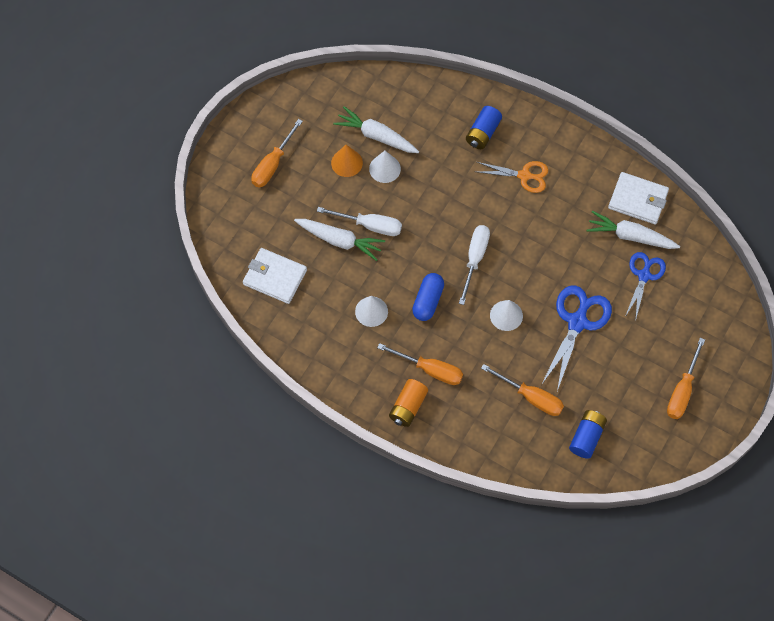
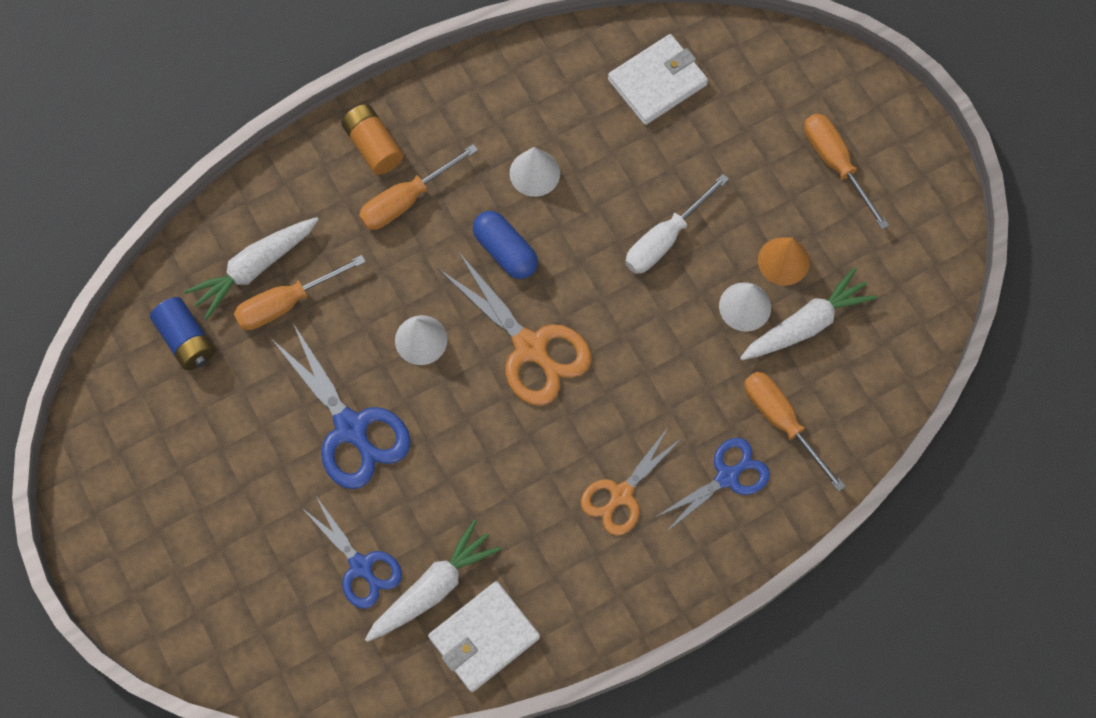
camera: 120 degrees right, 5 degrees up
white carrot [294,219,385,261] -> white carrot moved to [184,217,319,320]
white screwdriver [459,225,490,305] -> orange scissors [439,251,591,405]
blue battery [466,106,502,149] -> blue scissors [654,438,770,533]
orange screwdriver [667,338,705,419] -> orange screwdriver moved to [744,372,846,492]

